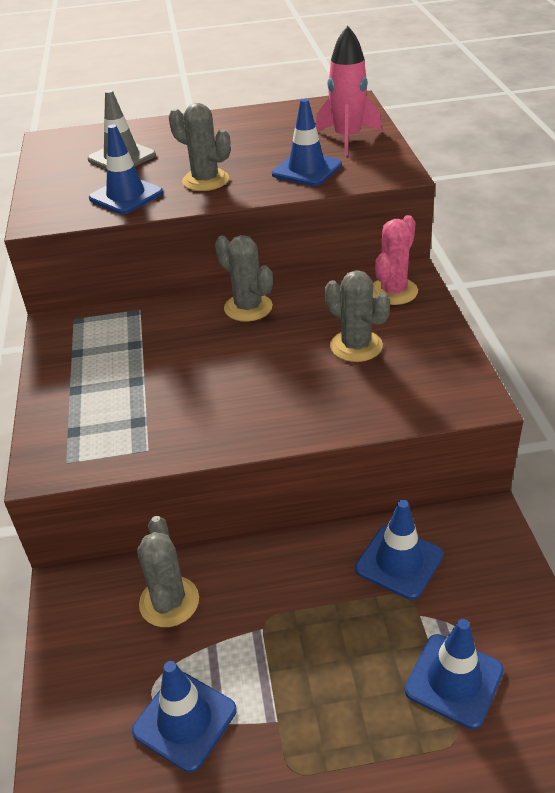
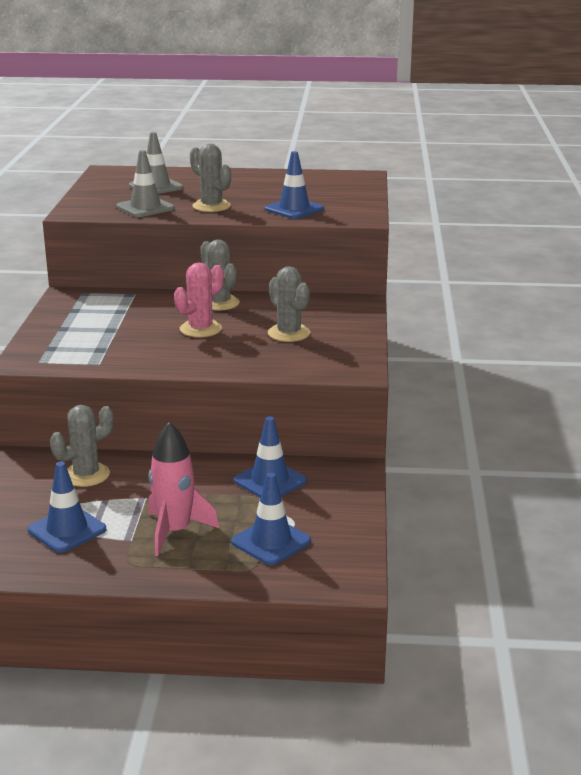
camera: 10 degrees right, 15 degrees down
blue traffic cone [89,124,163,214] -> grey traffic cone [117,150,175,217]
grey cactus [137,516,199,627] -> grey cactus turned 45 degrees clockwise [50,405,114,487]
pink rocket [316,25,382,156] -> pink rocket moved to [148,422,219,556]
pink cactus [373,215,418,305] -> pink cactus moved to [174,262,224,337]

